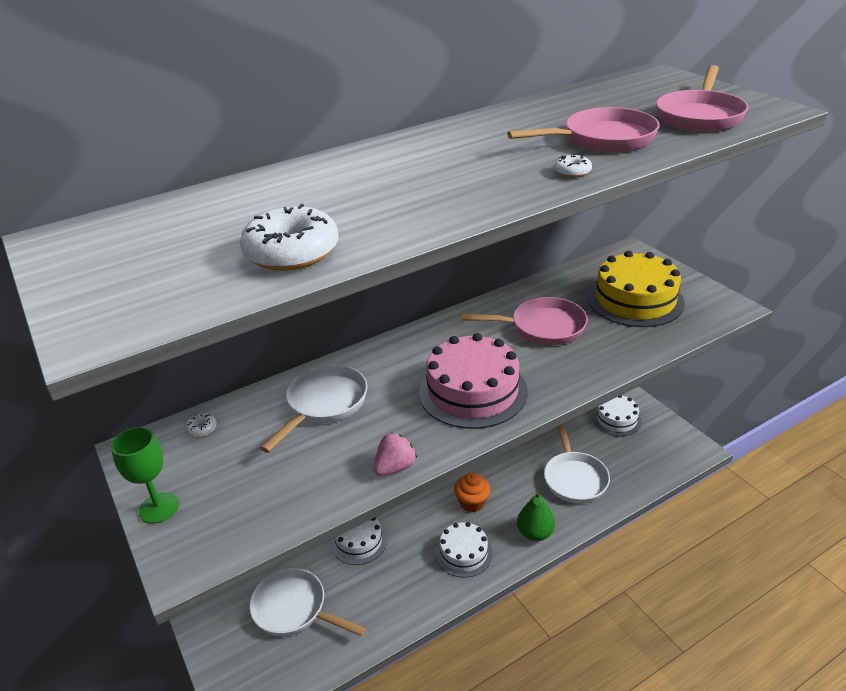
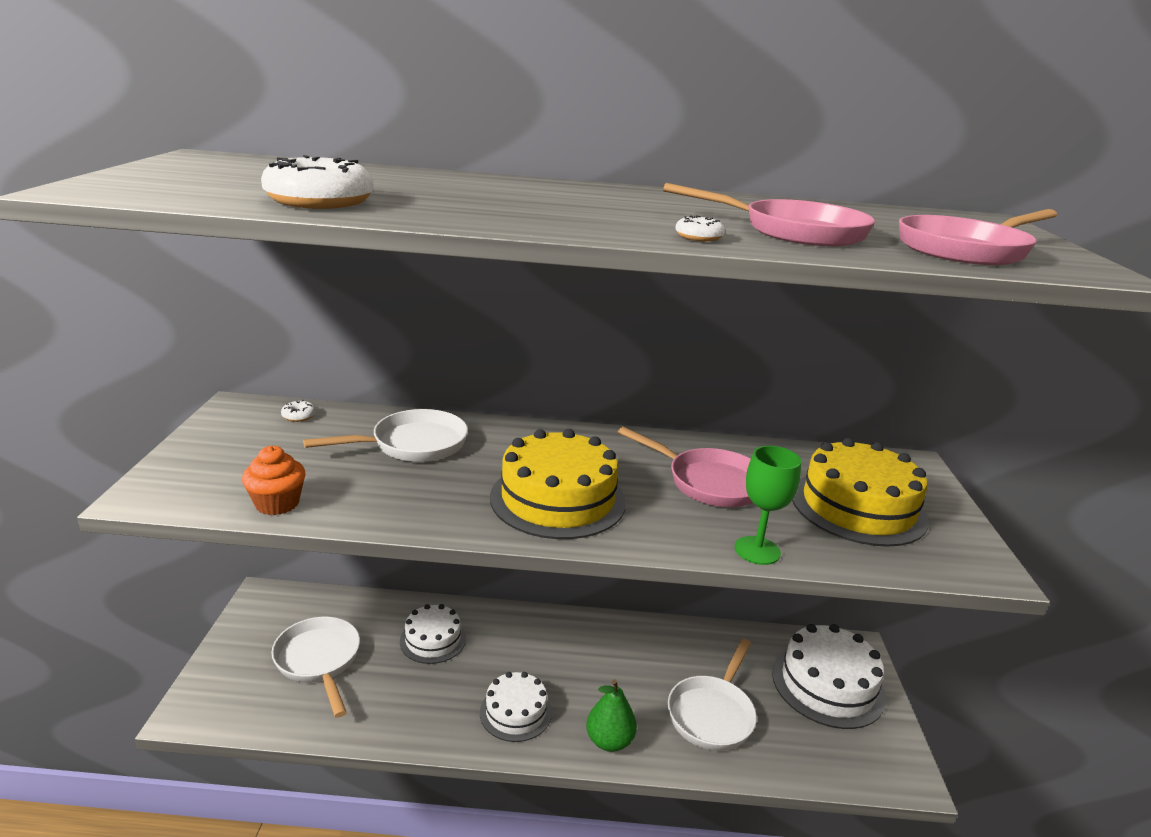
camera: 30 degrees right, 10 degrees down
green goblet [111,427,179,524] -> green goblet moved to [735,446,801,565]
pink strawberry [373,432,417,476] -> none
pink cake [419,333,528,429] -> yellow cake [490,429,626,539]
orange cupcake [454,473,490,512] -> orange cupcake moved to [242,446,306,515]
white cake [593,395,642,436] -> white cake [772,624,886,729], size x1.65

